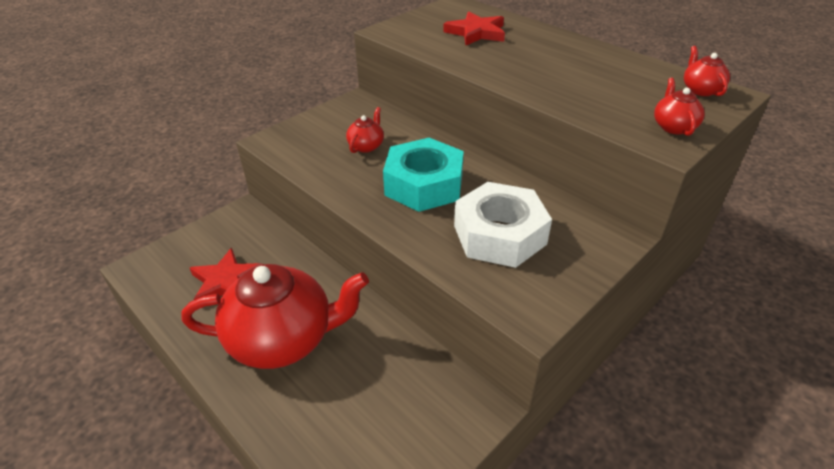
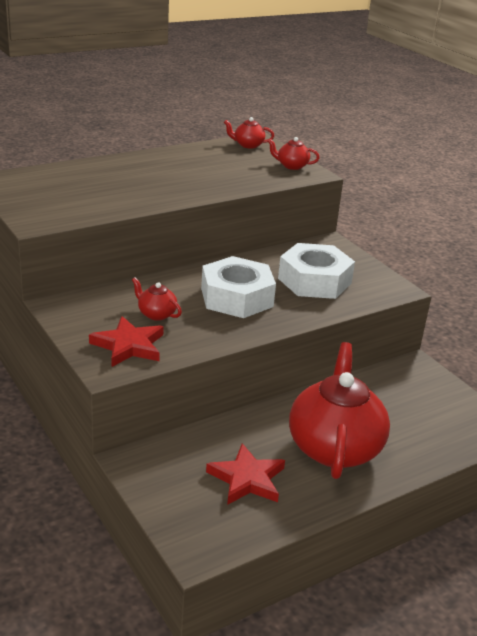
camera: 80 degrees left, 10 degrees down
turquoise nut [383,138,464,212] -> white nut [201,256,276,318]
red star [443,11,505,46] -> red star moved to [89,316,164,367]

